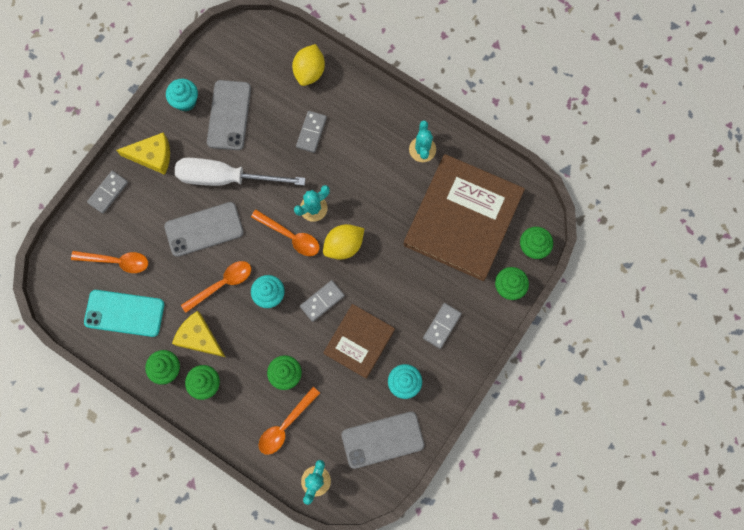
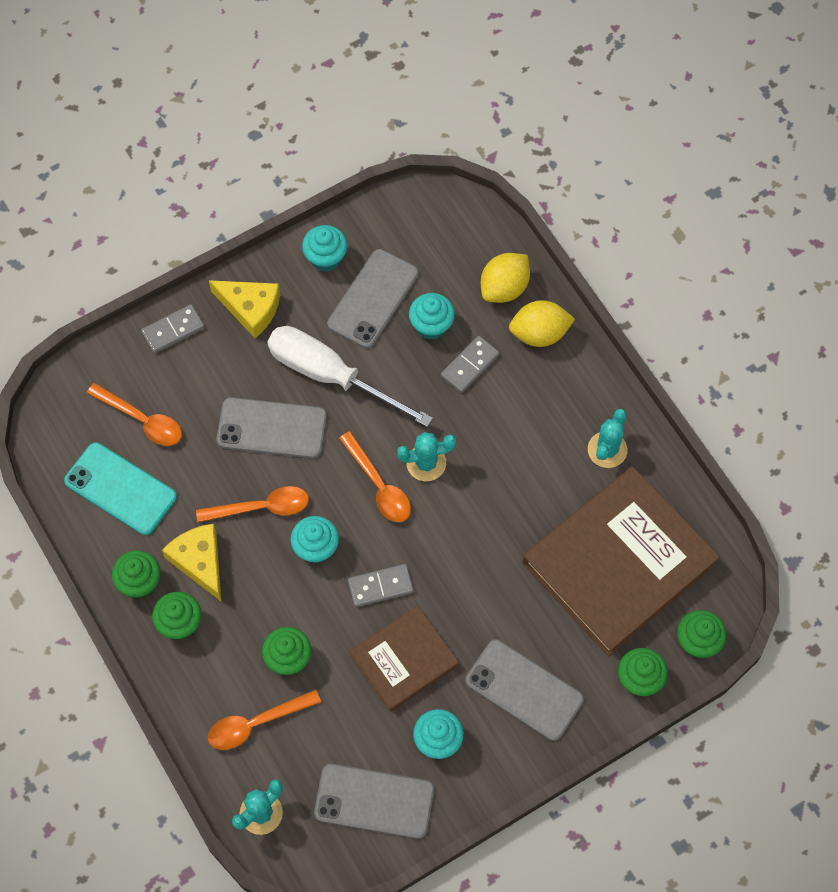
camera: 25 degrees right, 10 degrees down
yellow lemon [323,224,364,260] -> yellow lemon moved to [509,300,575,347]
grey domino [423,303,462,349] -> grey phone [465,639,584,741]
none -> turquoise cupcake [409,293,455,340]

